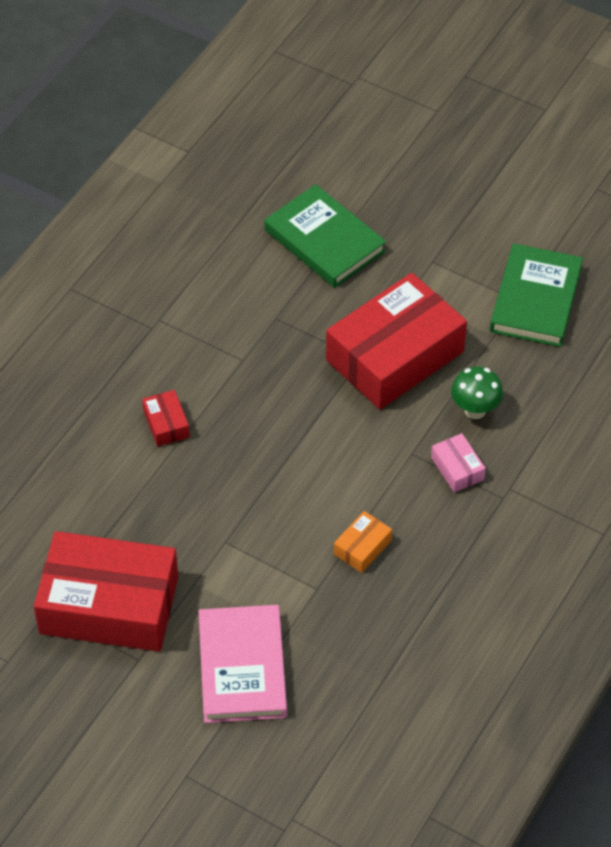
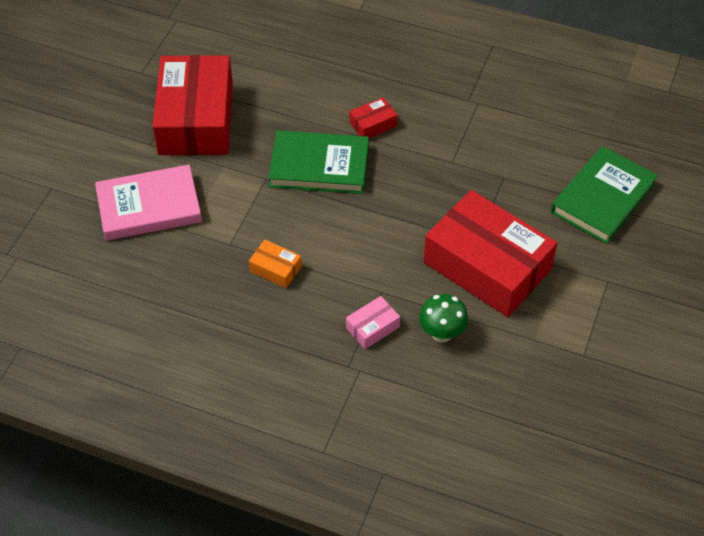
camera: 80 degrees right, 0 degrees up
green book [490,243,583,347] -> green book moved to [269,130,369,194]

